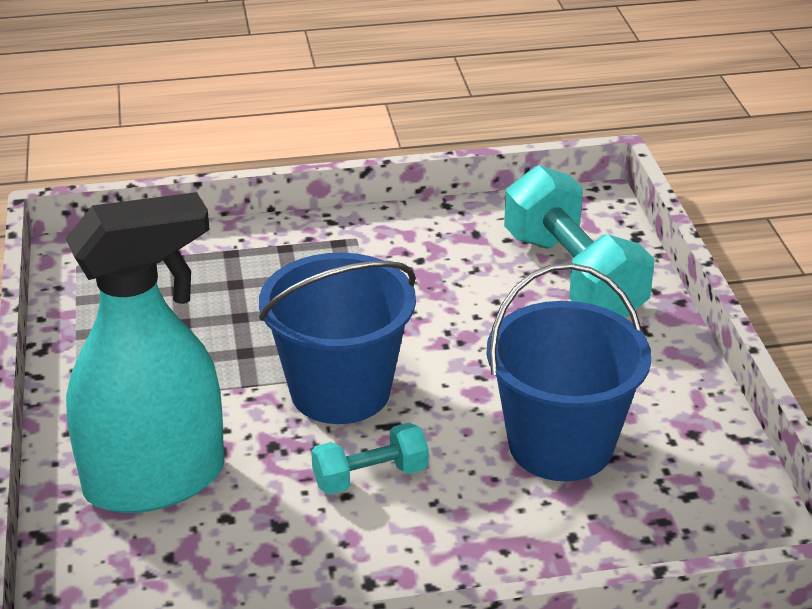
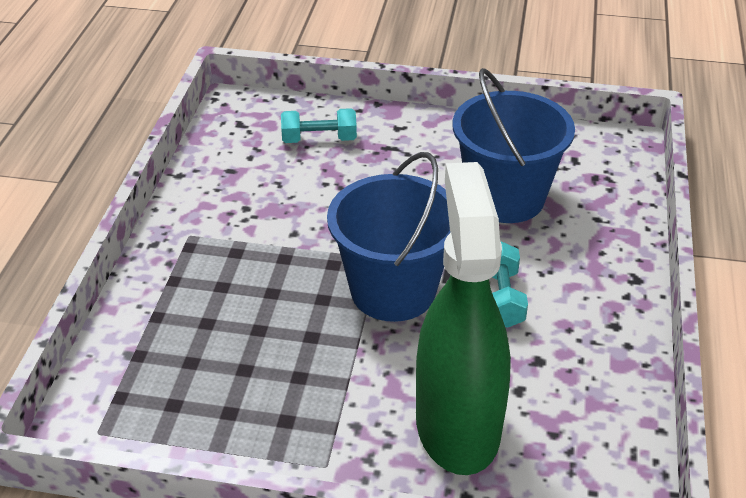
camera: 70 degrees left, 5 degrees up
turquoise spray bottle [66,192,225,513] -> green spray bottle [416,162,511,475]
turquoise dumbbell [504,165,654,317] -> turquoise dumbbell [281,108,357,143], size x0.51

